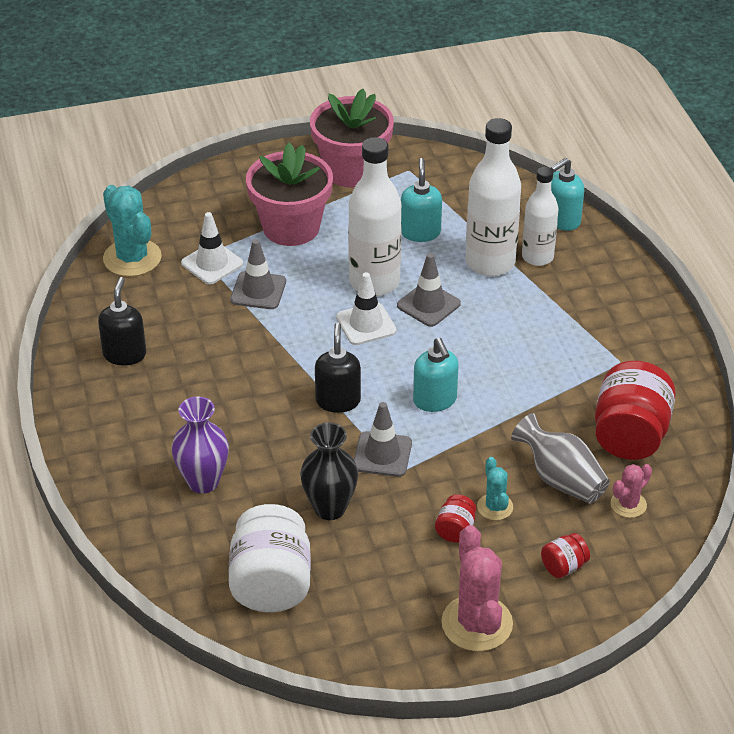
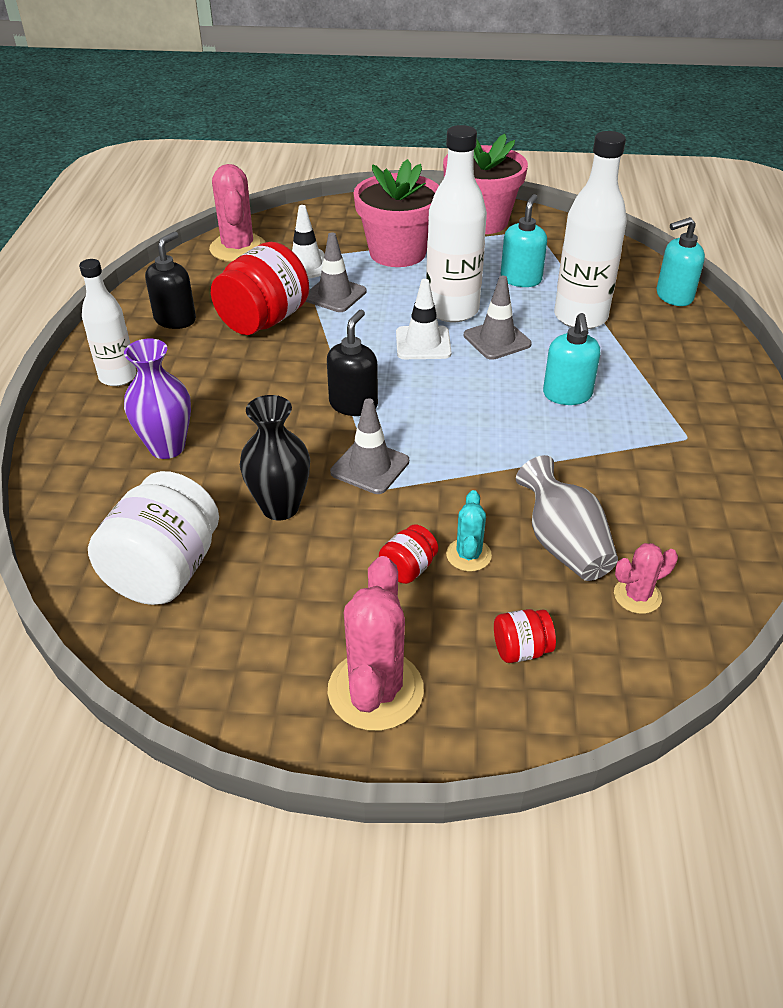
camera: 20 degrees right, 0 degrees up
turquoise cactus [103,185,162,277] -> pink cactus [209,164,266,262]
turquoise soap dispenser [413,338,459,412] -> turquoise soap dispenser moved to [543,313,600,405]
white bottle [522,167,558,266] -> white bottle moved to [79,259,137,386]
red jar [595,361,676,460] -> red jar moved to [211,242,309,335]

